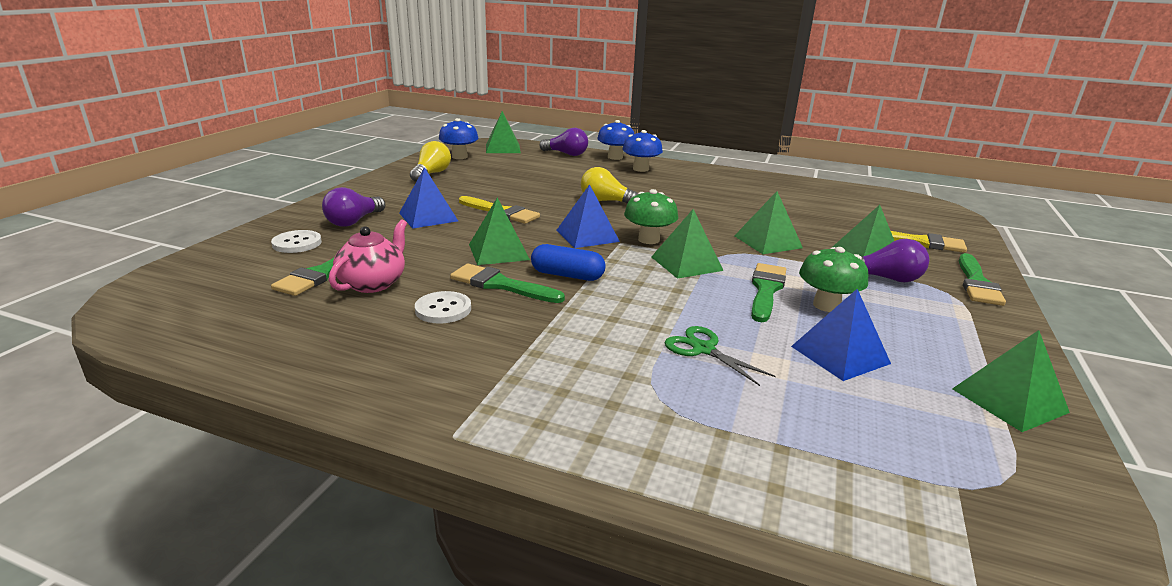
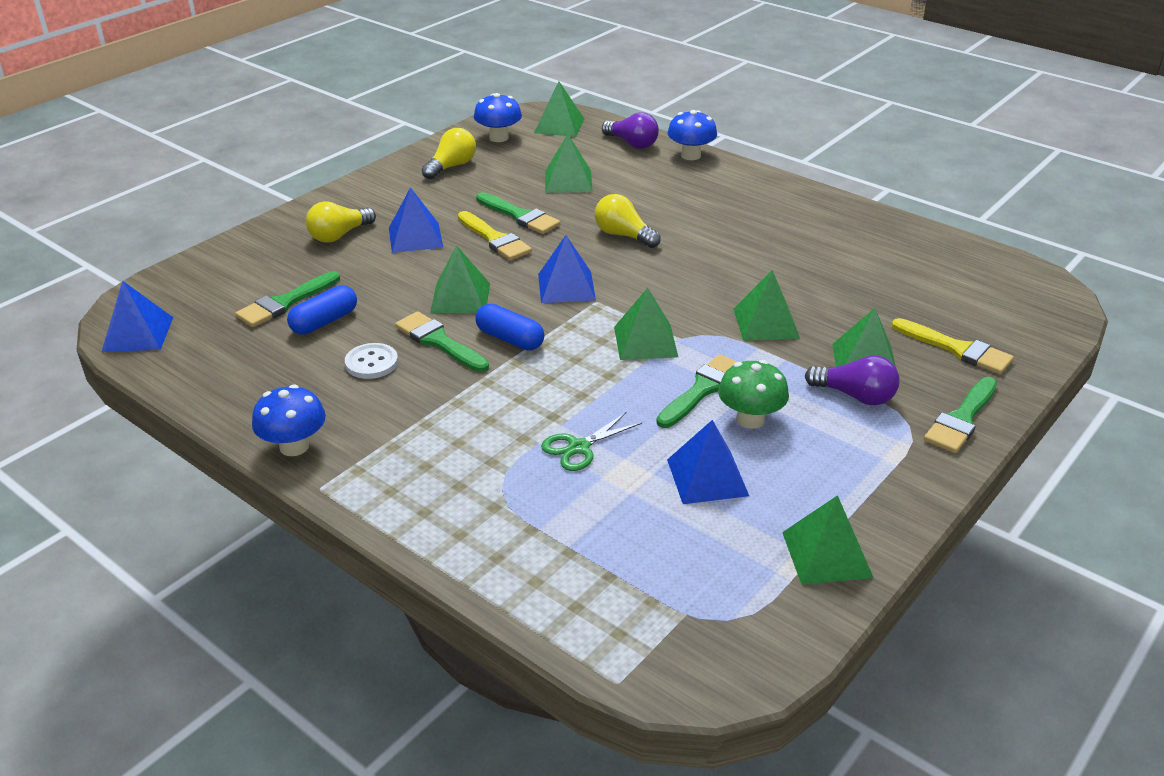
camera: 20 degrees right, 10 degrees up
white button [271,230,322,253] -> none
purple light bulb [322,187,385,227] -> yellow light bulb [306,201,376,243]
pink teapot [329,219,407,293] -> blue capsule [287,285,357,335]
blue mushroom [622,130,663,172] -> blue mushroom moved to [252,384,326,456]
green mushroom [624,189,678,244] -> none
green scissors [664,326,776,386] -> green scissors turned 105 degrees counterclockwise [541,412,642,471]
none -> blue pyramid [102,280,173,352]
none -> green brush [476,192,561,234]
none -> green pyramid [545,134,592,193]

